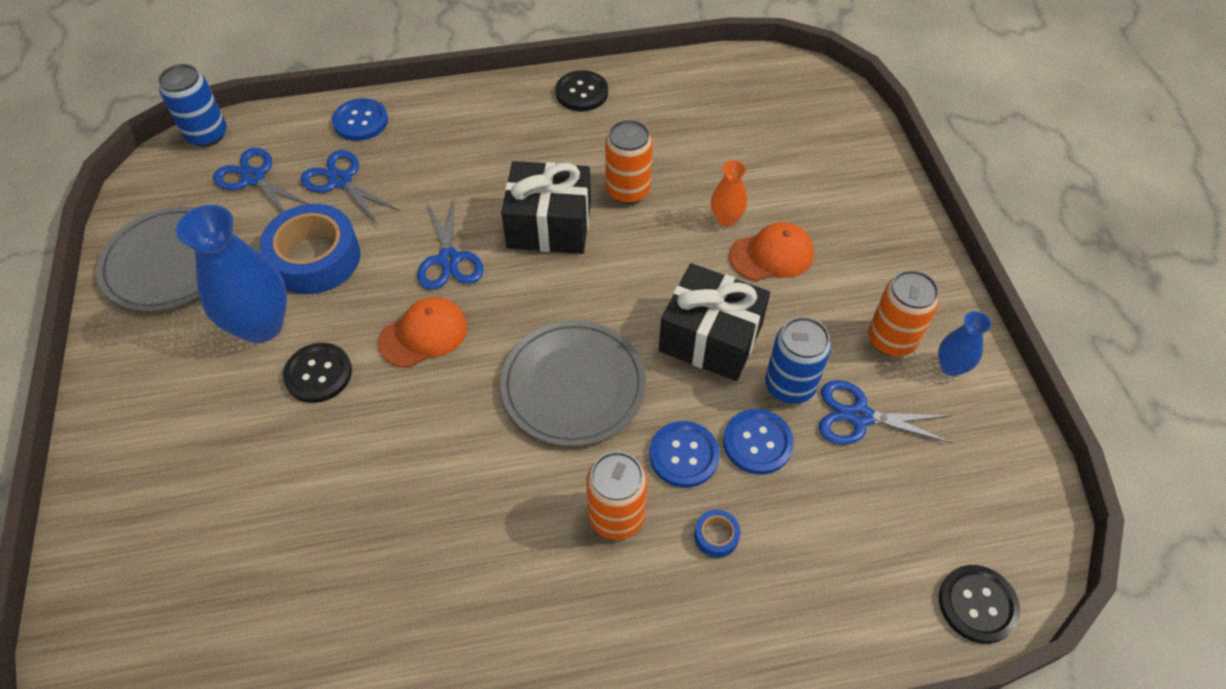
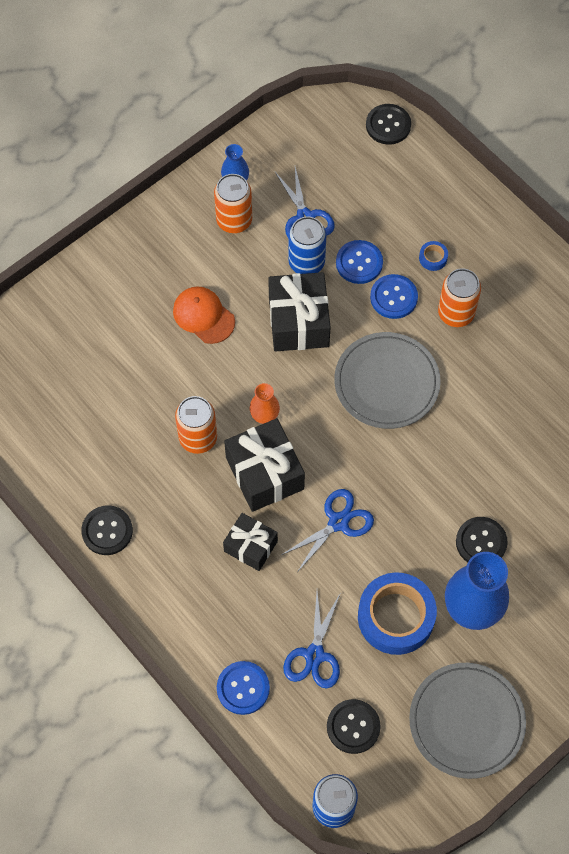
camera: 120 degrees left, 10 degrees up
blue scissors [213,148,309,213] -> black button [327,699,381,754]
orange cap [378,297,468,368] -> none
orange vase [711,161,747,227] -> orange vase moved to [250,383,280,424]
none -> black gift [223,513,278,571]

